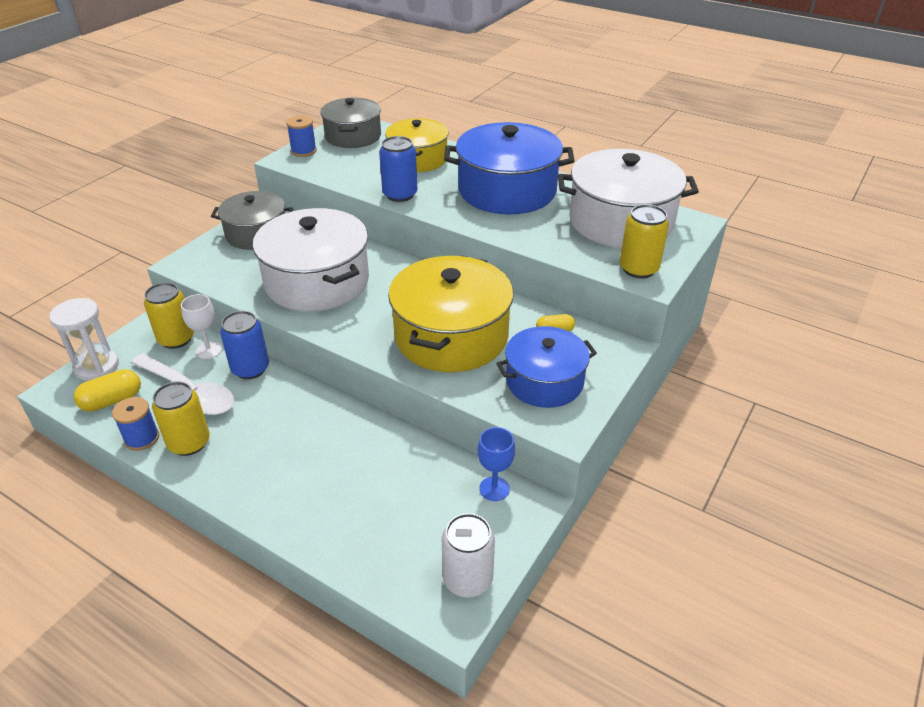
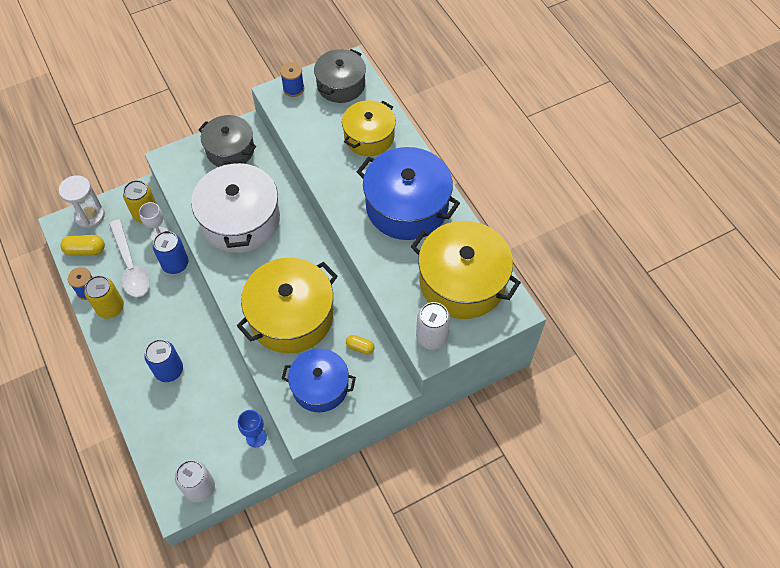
camera: 30 degrees right, 20 degrees up
blue can [379,136,417,202] -> blue can moved to [144,339,183,382]
white pot [558,149,699,248] -> yellow pot [411,221,521,319]
yellow can [619,204,669,278] -> white can [416,302,450,350]

